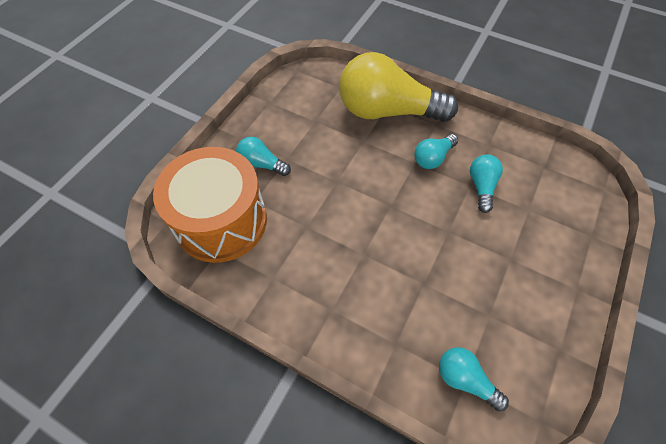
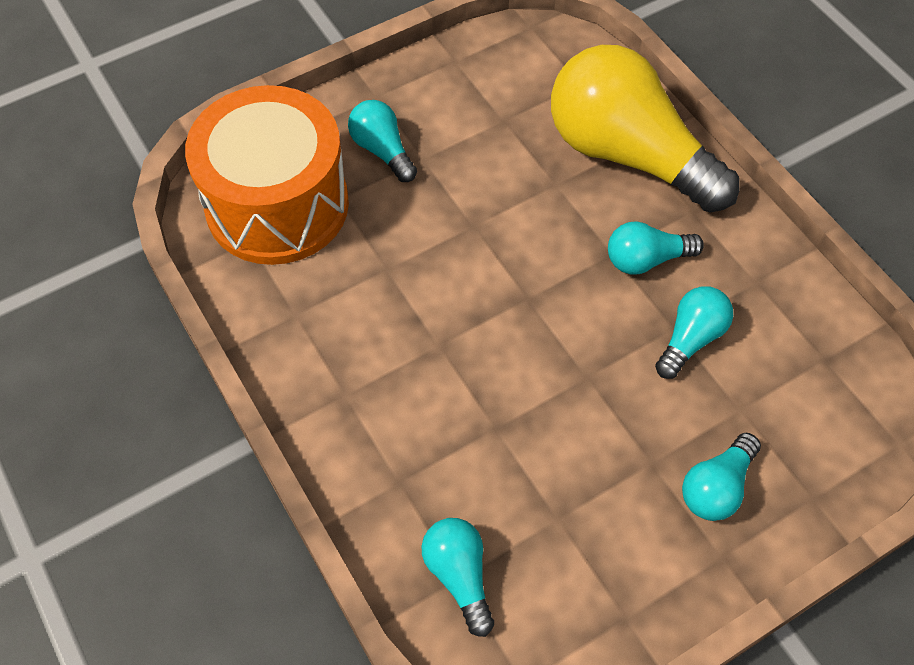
camera: 30 degrees right, 0 degrees up
none -> turquoise light bulb [682,433,761,521]

